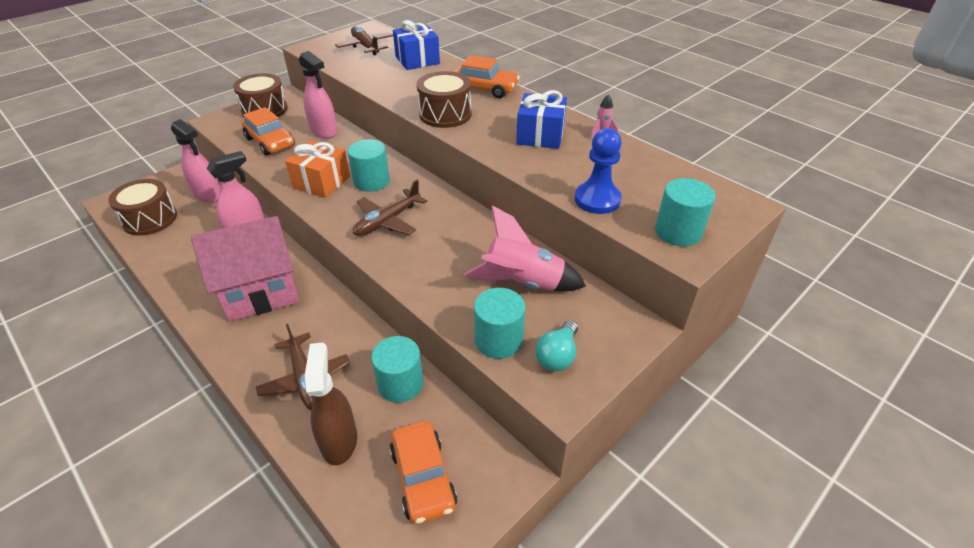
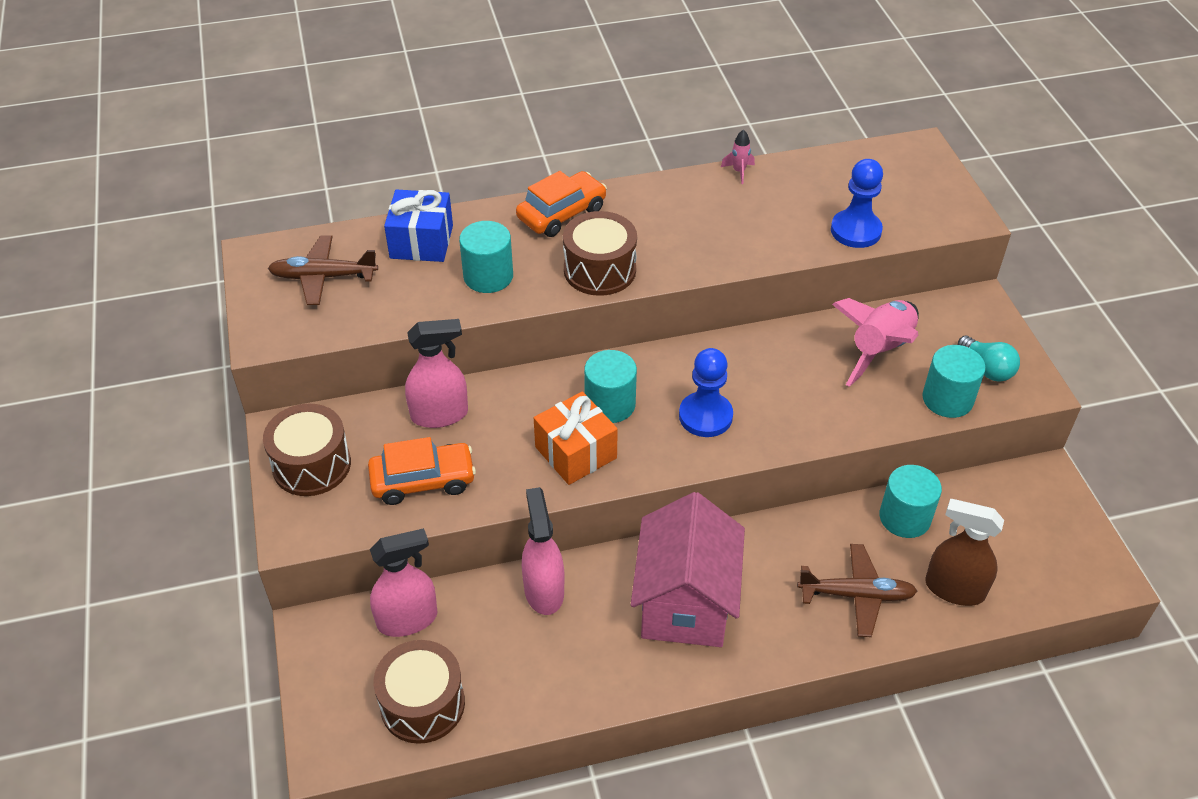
camera: 60 degrees left, 5 degrees up
brown plane [353,180,427,236] -> blue pawn [679,348,733,437]
orange car [390,421,457,524] -> none
blue gift [516,90,567,149] -> none
turquoise cylinder [655,178,716,246] -> turquoise cylinder moved to [459,221,513,293]

